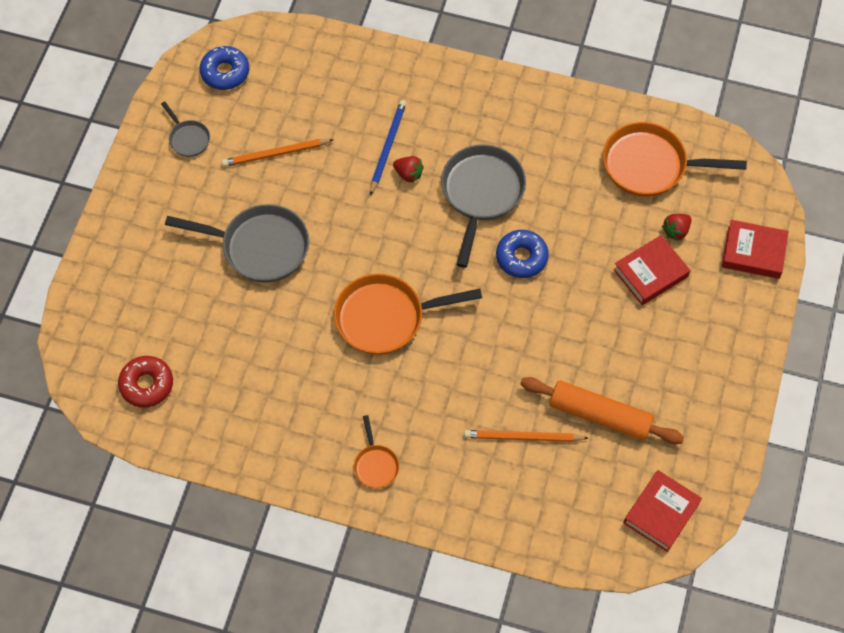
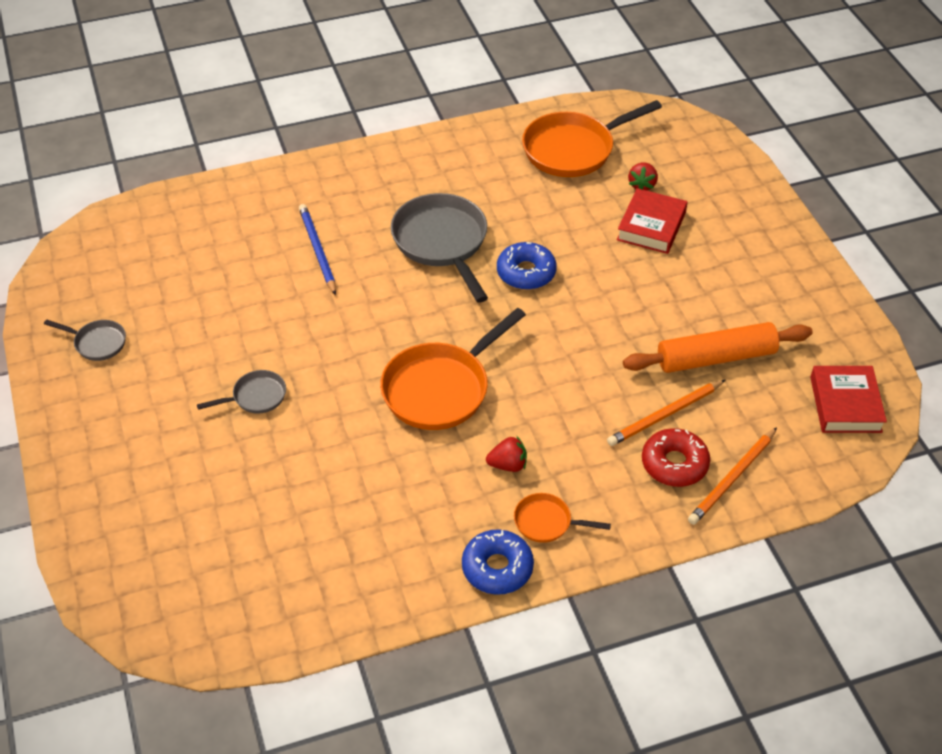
camera: 35 degrees left, 15 degrees down
red donut [118,356,173,408] -> red donut moved to [642,428,710,487]
grey pan [165,204,309,282] -> grey pan [197,370,286,414], size x0.50
blue donut [200,46,249,90] -> blue donut moved to [462,529,534,595]
orange pencil [222,139,334,167] -> orange pencil moved to [688,427,777,525]
orange pan [354,415,399,488] -> orange pan turned 150 degrees clockwise [514,493,611,543]
red strawberry [393,156,424,183] -> red strawberry moved to [486,437,527,472]
red book [722,220,788,279] -> none

